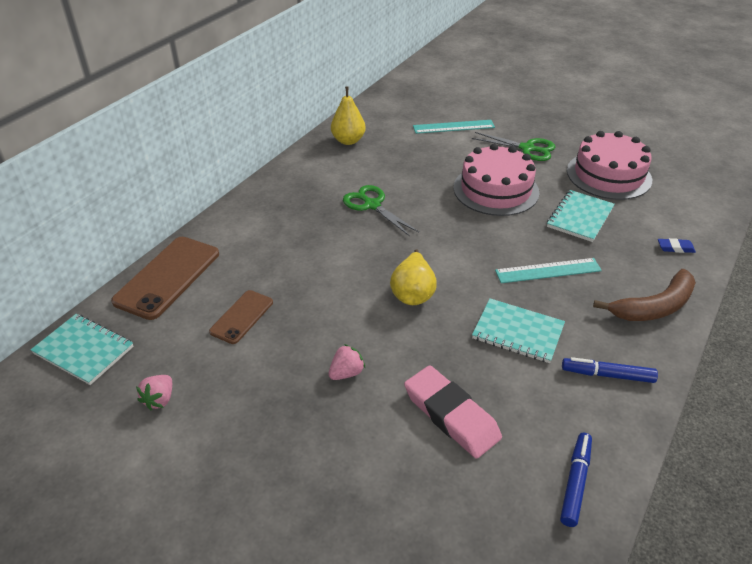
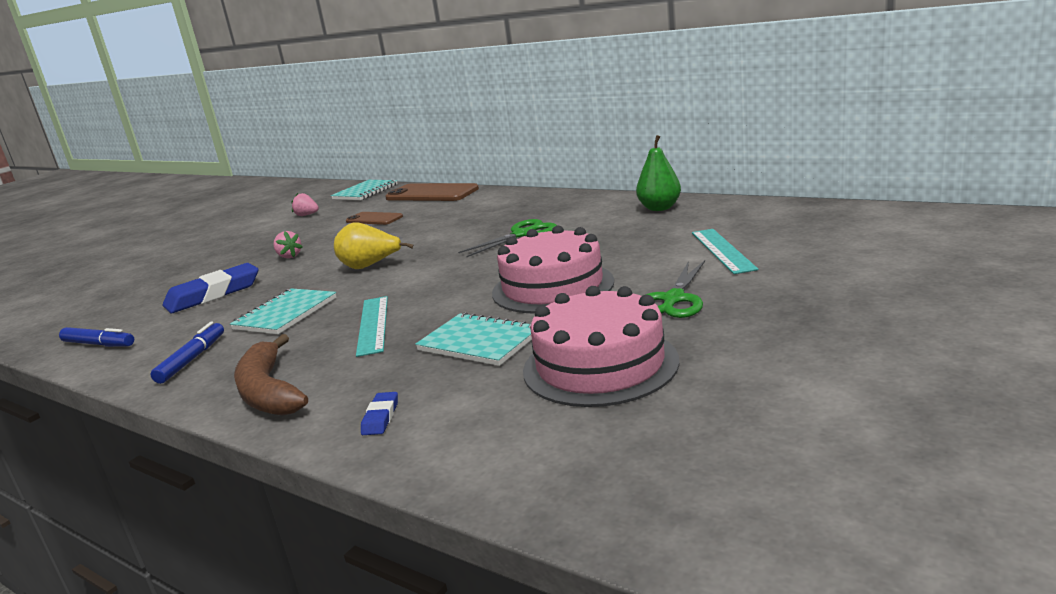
camera: 95 degrees right, 20 degrees down
yellow pear [331,87,366,145] -> green pear [636,135,681,211]
pink eraser [404,365,502,459] -> blue eraser [163,263,259,313]

